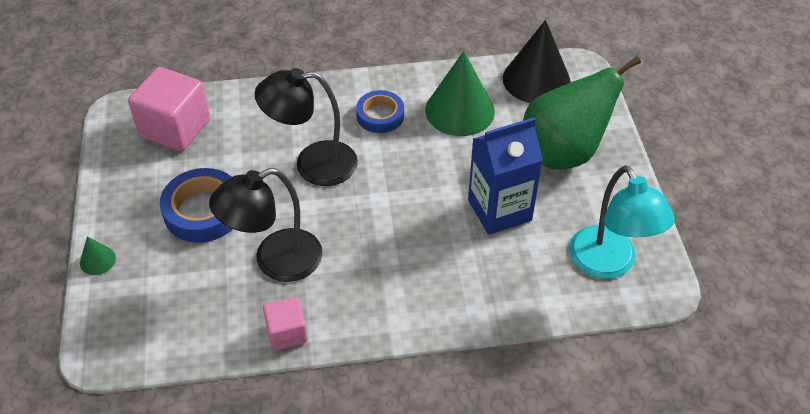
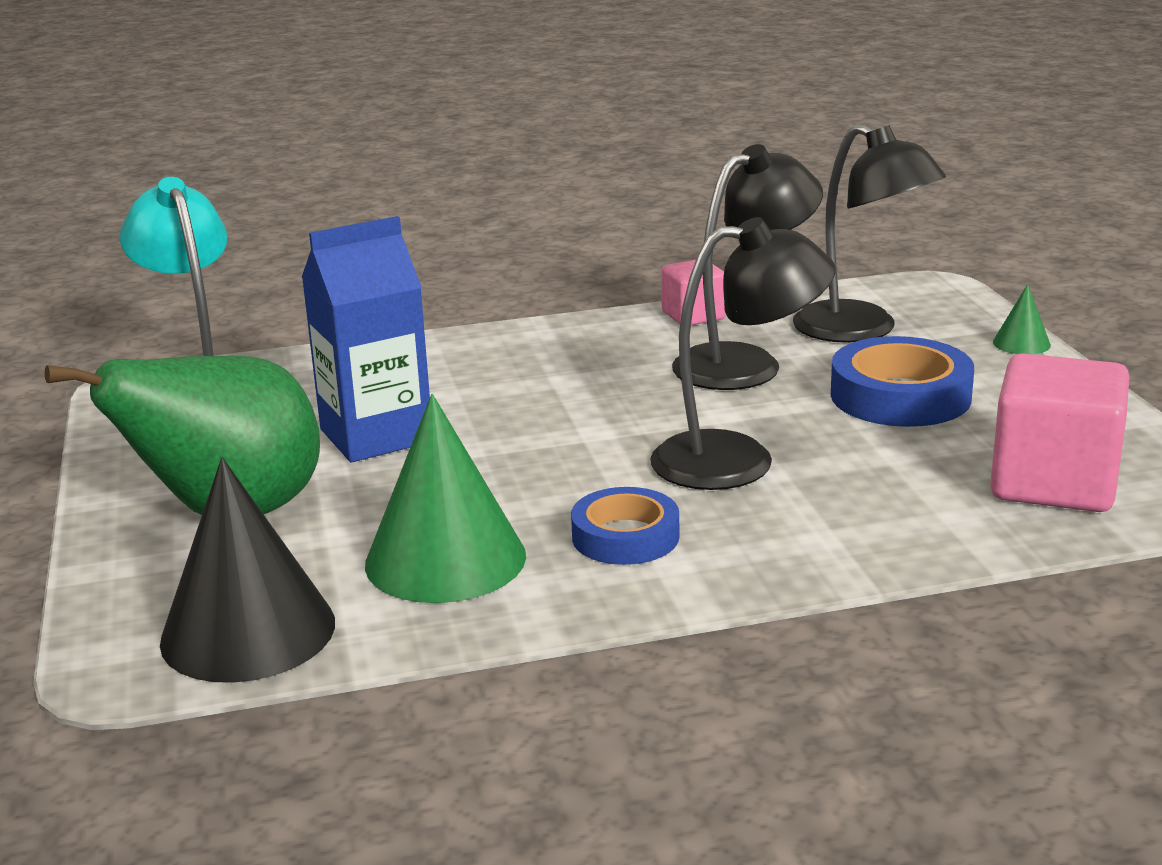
camera: 175 degrees right, 25 degrees down
none -> black lamp [793,124,946,343]

